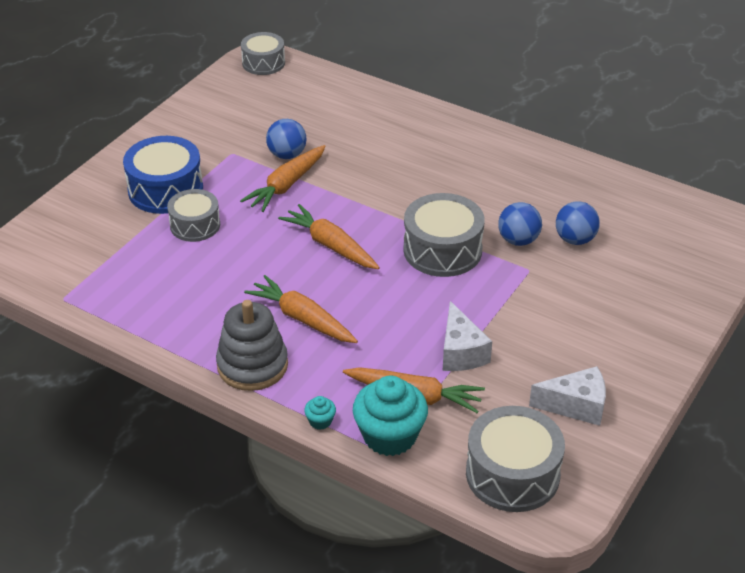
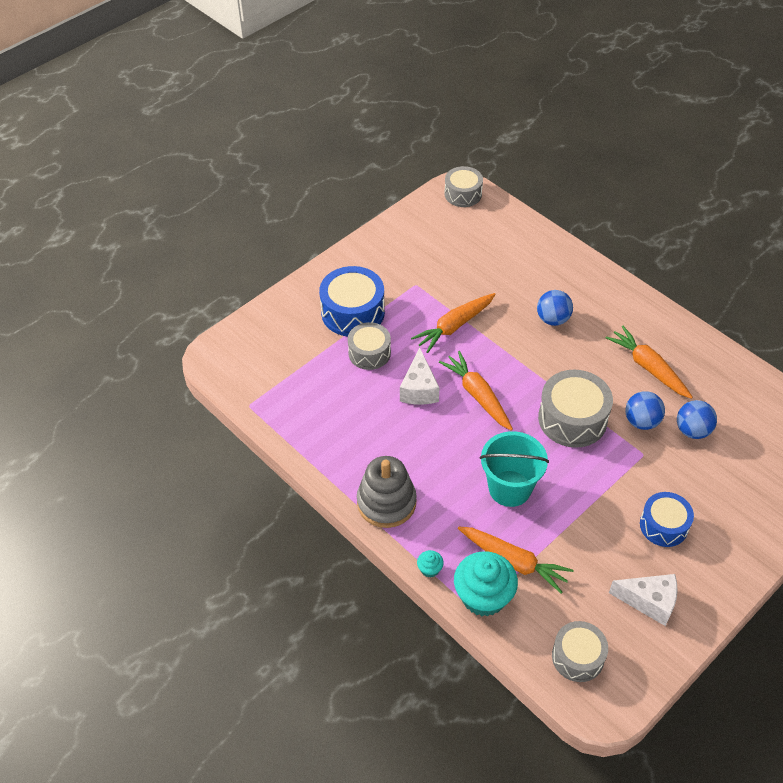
camera: 15 degrees right, 10 degrees up
orange carrot [244,275,358,343] -> orange carrot moved to [606,326,693,399]
blue ball [266,119,307,159] -> blue ball moved to [537,290,573,326]
white cheese [443,301,492,371] -> white cheese moved to [400,348,439,405]
grey drum [466,406,565,512] -> grey drum [552,621,608,682], size x0.65
none -> turquoise bucket [480,431,549,507]
none -> blue drum [640,492,694,547]

